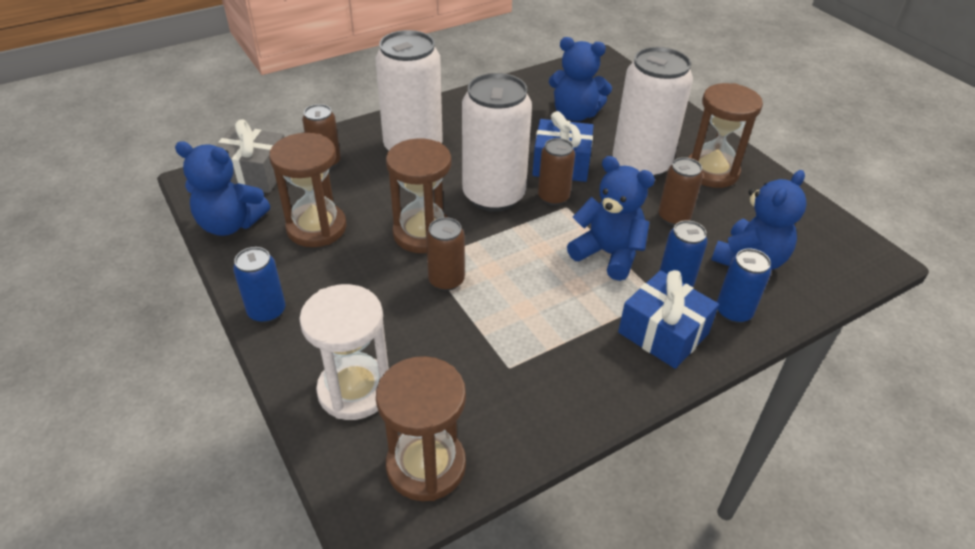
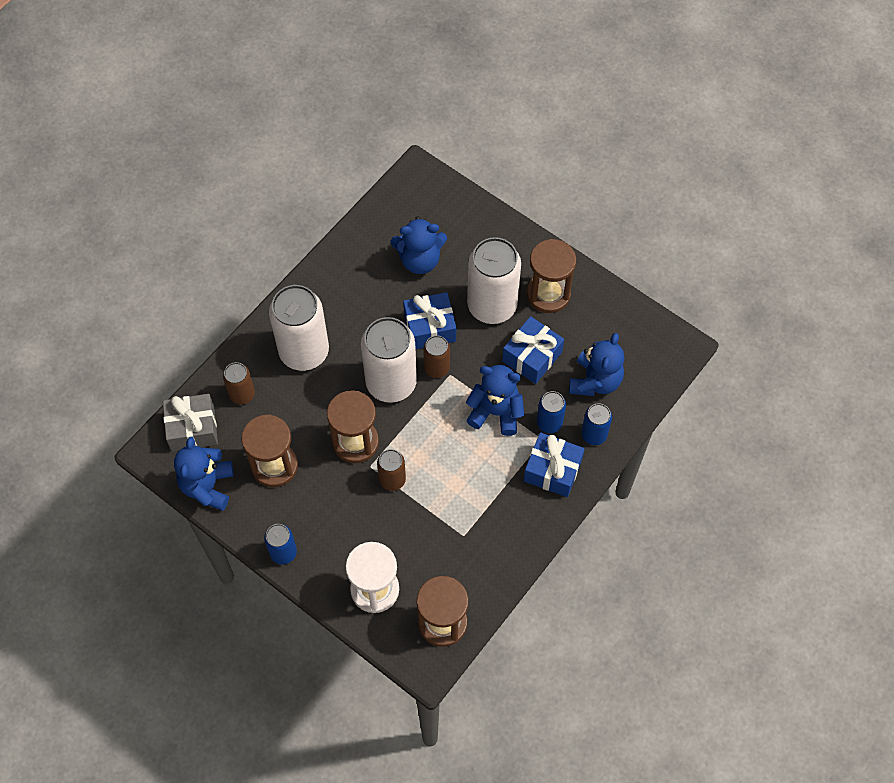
camera: 20 degrees left, 20 degrees up
blue teddy bear [175,141,270,236] -> blue teddy bear turned 105 degrees clockwise [174,437,234,511]
brown can [658,157,703,226] -> blue gift [502,316,564,384]

